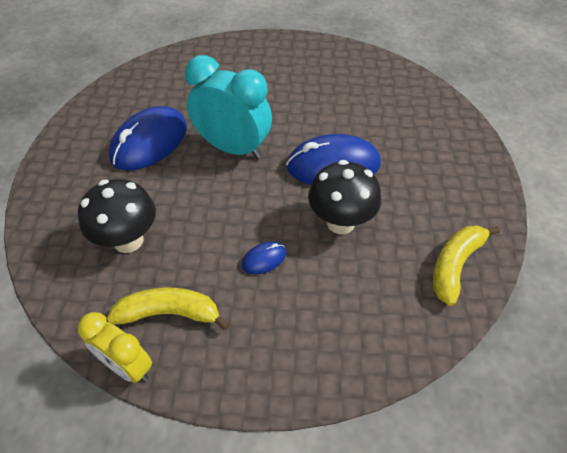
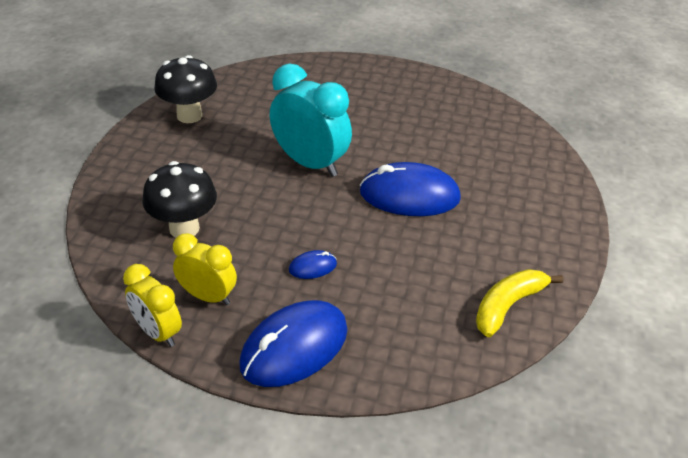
camera: 10 degrees right, 10 degrees down
yellow banana [107,287,230,330] -> yellow clock [173,233,237,305]
blue mouse [109,106,187,171] -> blue mouse moved to [239,300,348,387]
black mushroom [308,160,381,234] -> black mushroom moved to [154,55,217,123]

